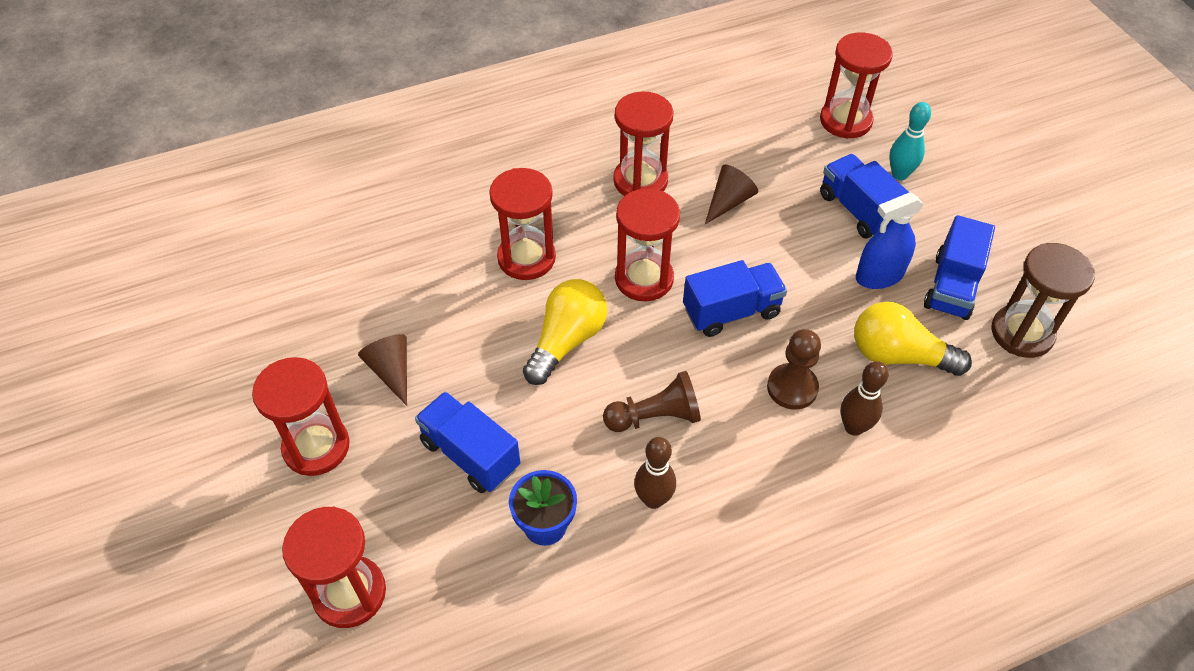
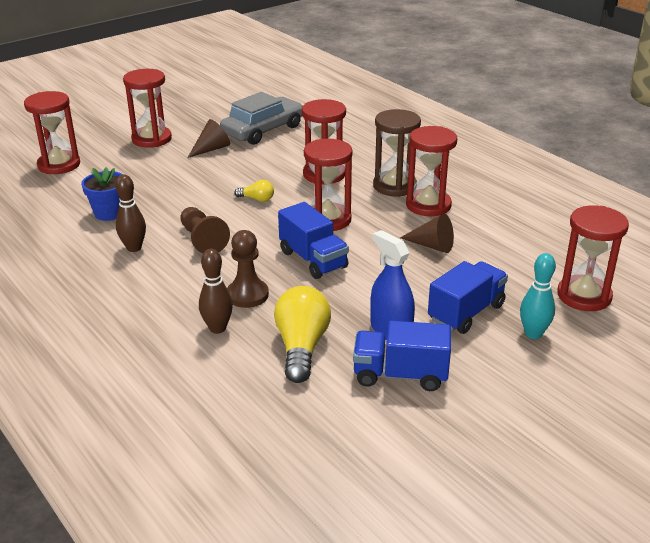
camera: 75 degrees right, 20 degrees down
blue truck [415,391,520,493] -> none
yellow light bulb [523,279,607,385] -> yellow light bulb [234,180,274,202], size x0.49
brown hourglass [991,243,1095,358] -> brown hourglass moved to [373,109,421,197]
none -> grey car [220,92,303,145]

